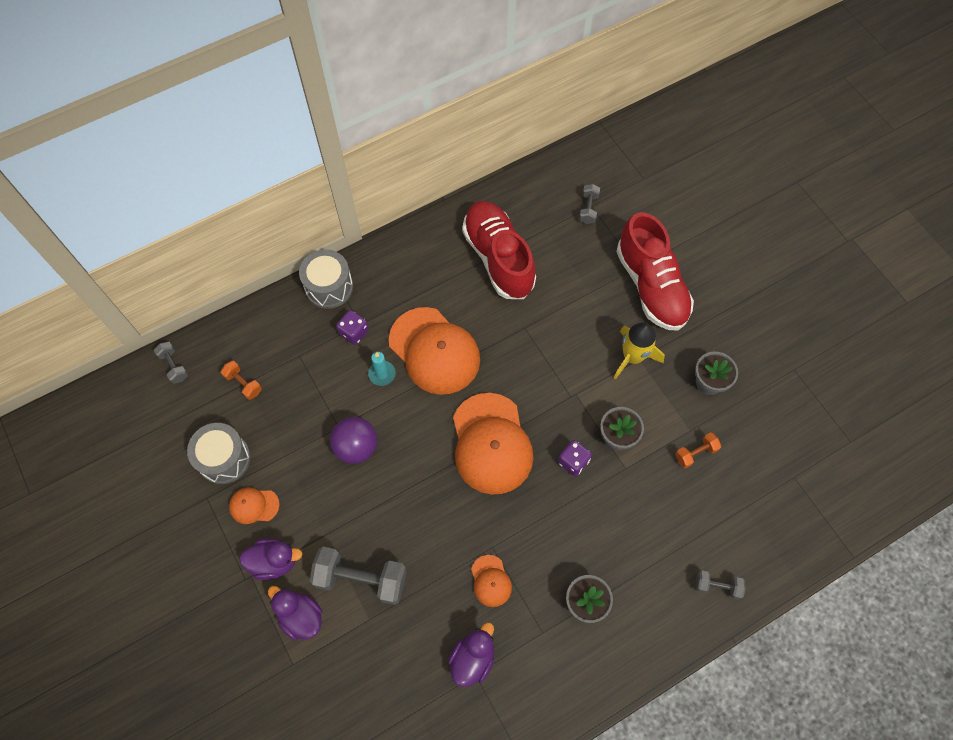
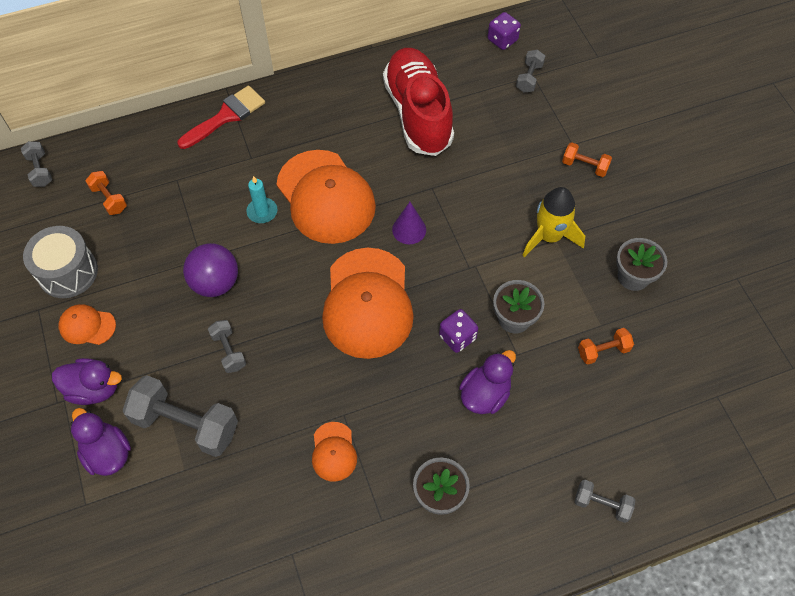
camera: 10 degrees right, 5 degrees down
grey drum [299,249,353,309] -> red brush [177,85,265,149]
purple dice [336,310,369,345] -> purple dice moved to [488,12,521,50]
purple duck [448,622,494,687] -> purple duck moved to [459,350,516,414]
red shoe [616,212,694,331] -> orange dumbbell [562,142,612,177]
none -> grey dumbbell [208,320,246,373]
none -> purple cone [392,202,426,244]

